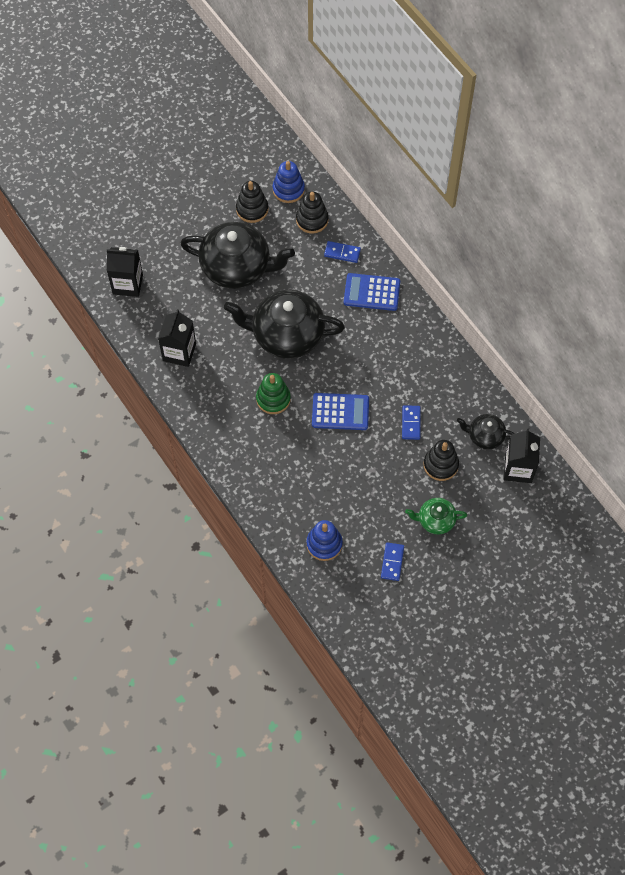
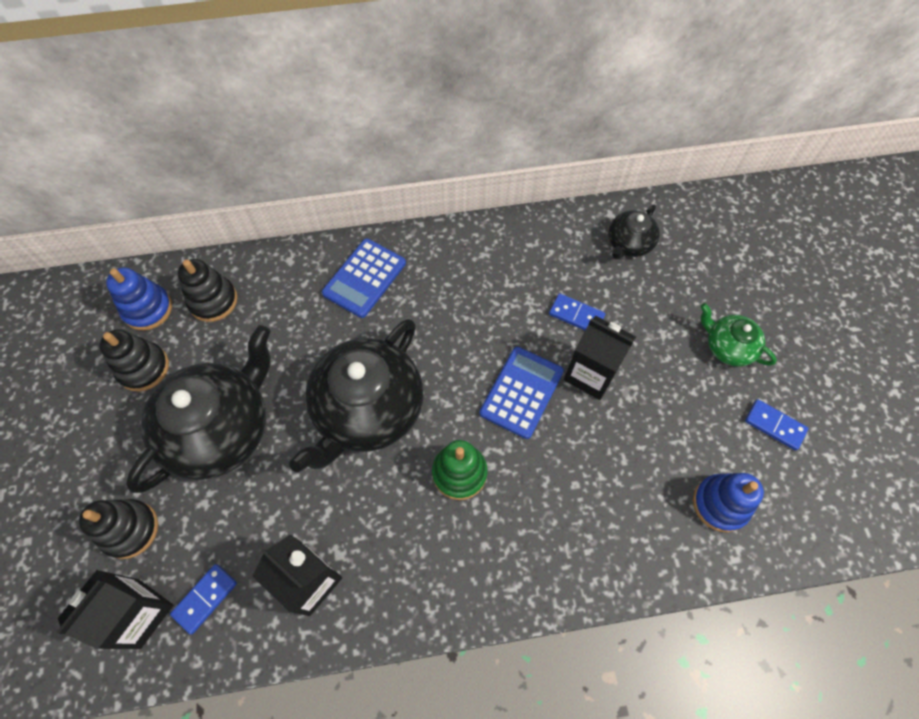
camera: 65 degrees left, 0 degrees up
blue domino [324,241,361,263] -> blue domino moved to [170,564,237,635]
green teapot [405,498,467,535] -> green teapot turned 105 degrees clockwise [701,303,777,367]
black stacking toy [424,440,459,481] -> black stacking toy moved to [79,499,158,559]
black carton [504,428,540,483] -> black carton moved to [564,316,636,400]

